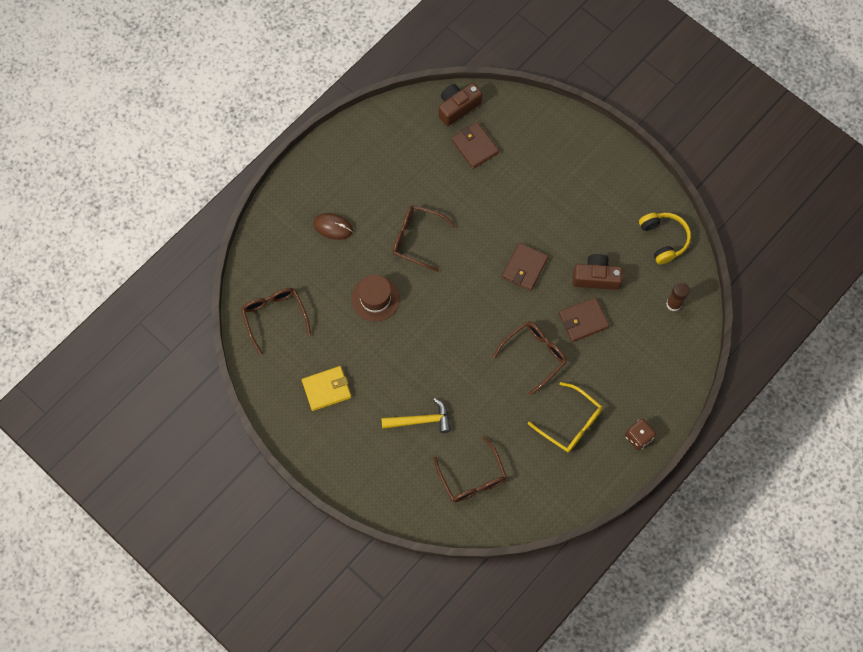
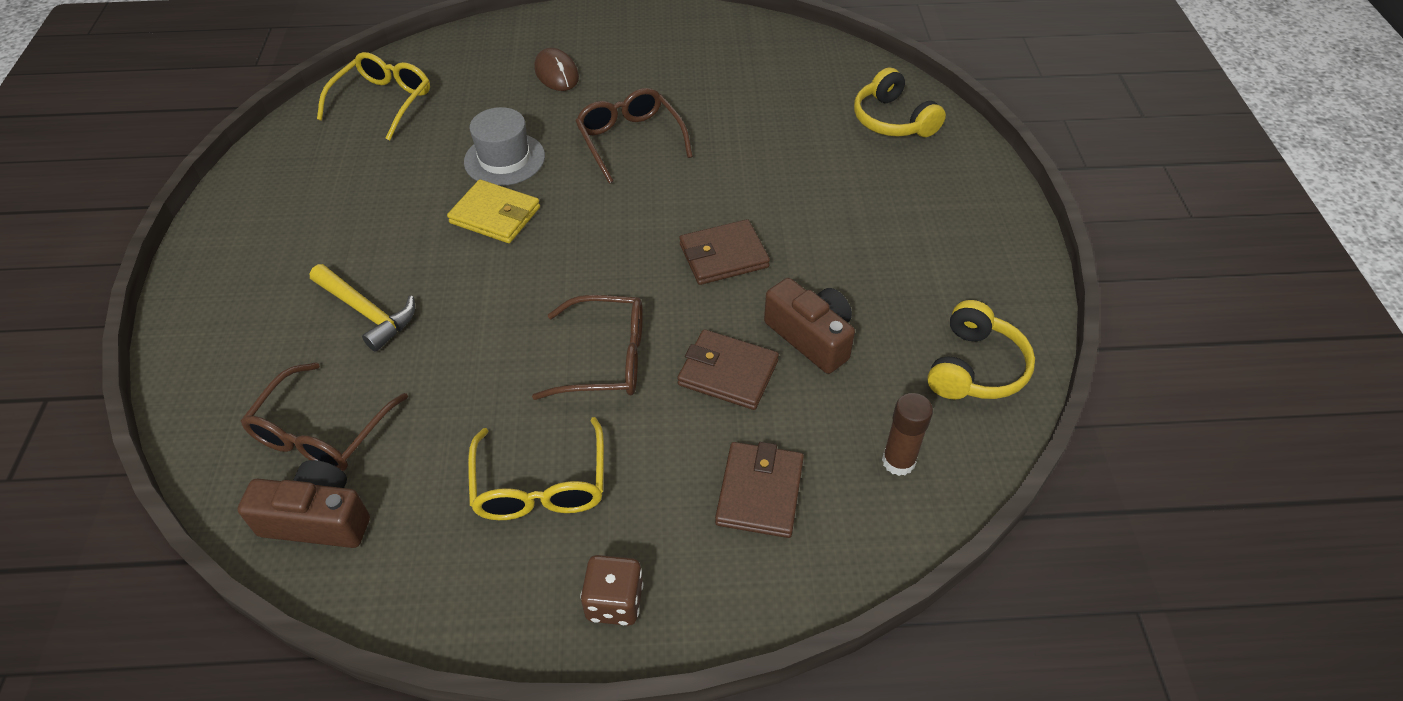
camera: 45 degrees right, 20 degrees down
brown glasses [241,288,311,355] -> yellow glasses [317,52,430,140]
yellow wallet [302,366,352,411] -> yellow wallet moved to [447,179,540,243]
brown hat [351,275,400,321] -> grey hat [464,107,545,186]
brown camera [438,83,482,126] -> brown camera moved to [237,460,370,548]
brown wallet [452,122,499,169] -> brown wallet moved to [715,442,804,538]
none -> yellow headphones [854,67,946,137]

